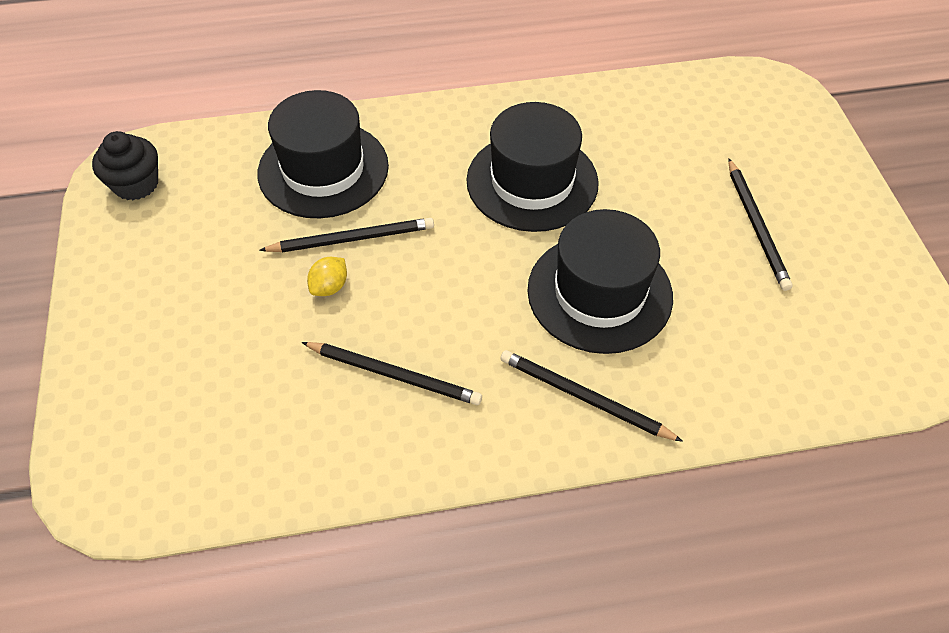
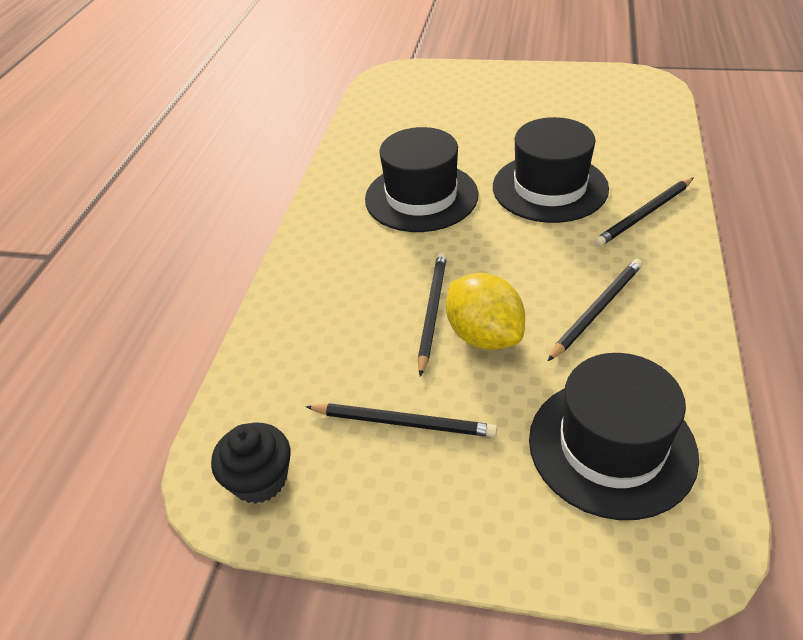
camera: 65 degrees left, 10 degrees down
black hat [257,90,389,218] -> black hat moved to [529,353,699,520]
yellow lemon [307,257,347,296] -> yellow lemon [446,273,525,350], size x2.01
black pencil [728,158,792,291] -> black pencil moved to [305,403,497,437]

